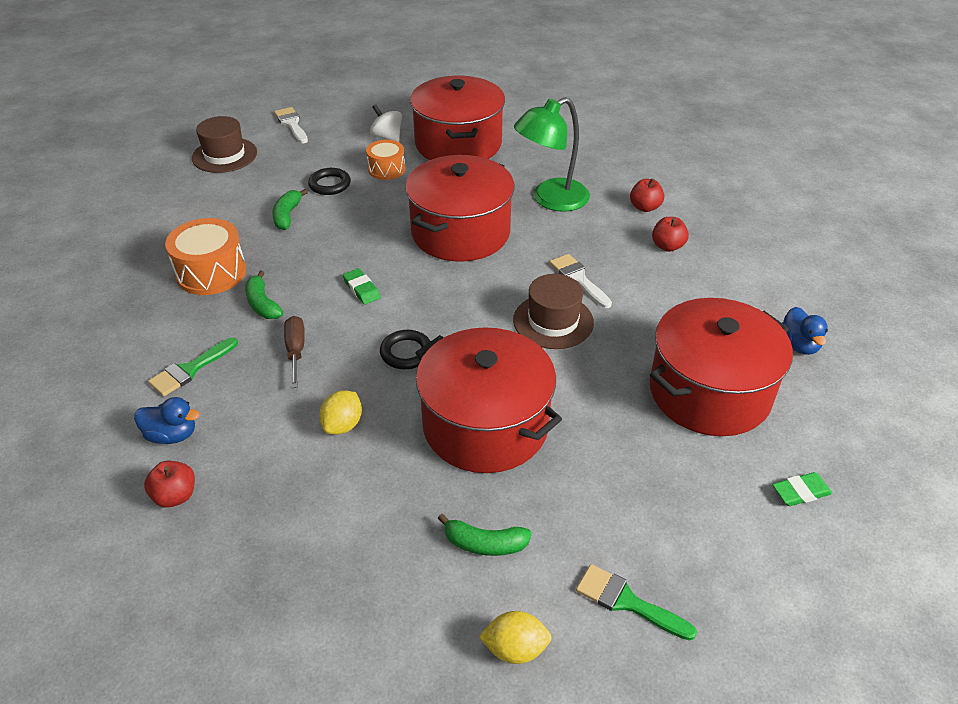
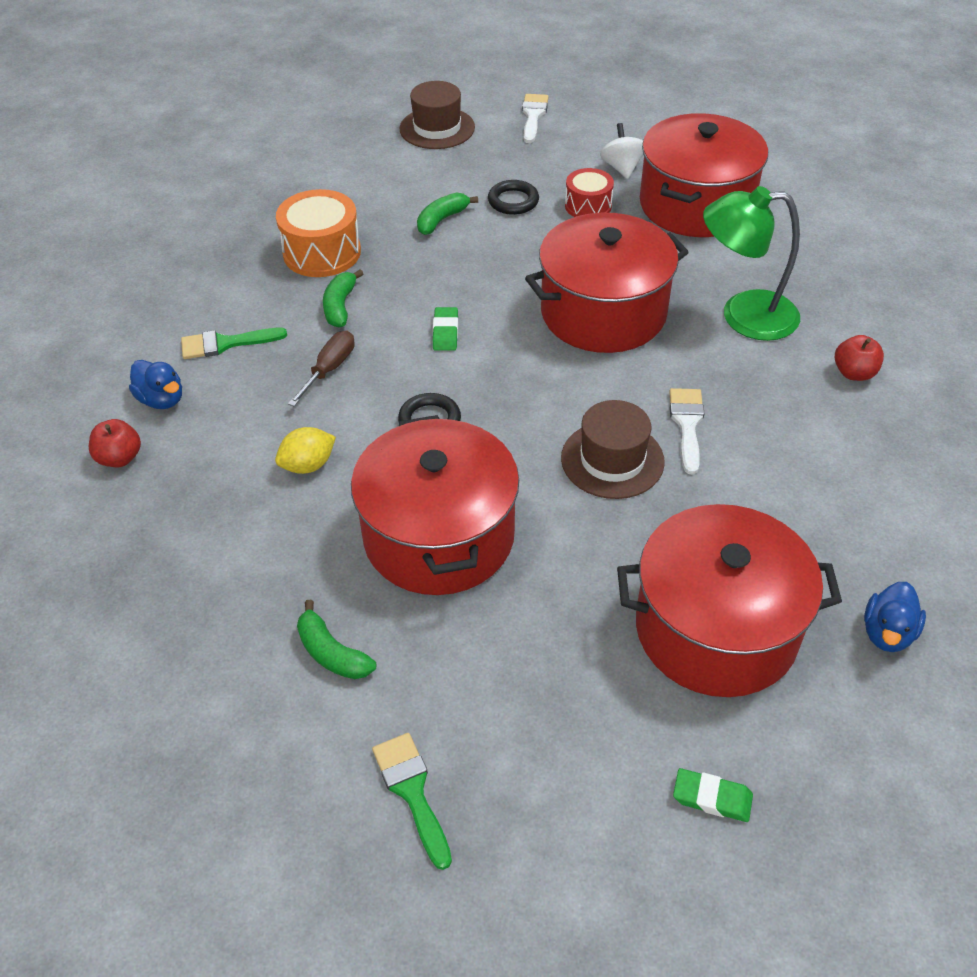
camera: 35 degrees right, 5 degrees up
orange drum [366,140,405,180] -> red drum [565,168,614,217]
yellow lemon [479,611,552,664] -> none
red apple [652,217,689,252] -> none

